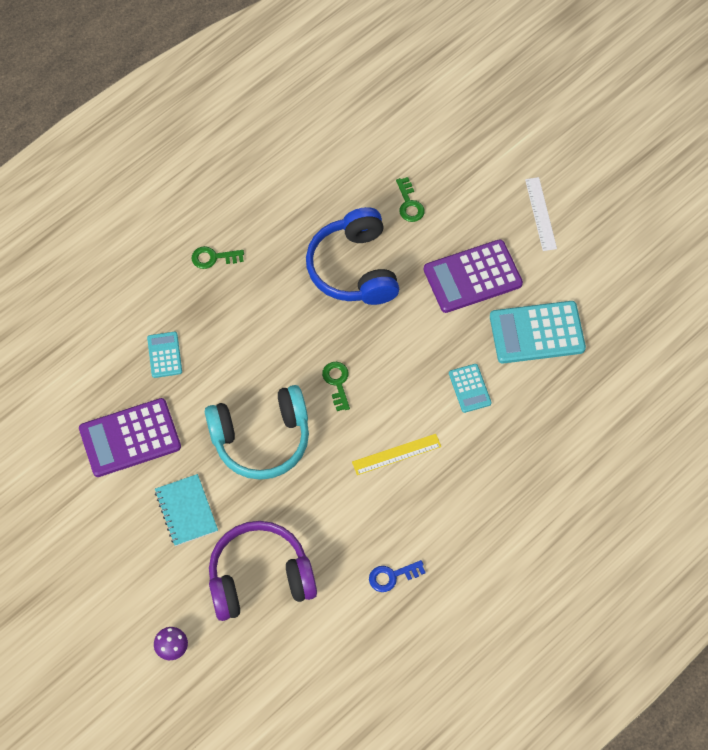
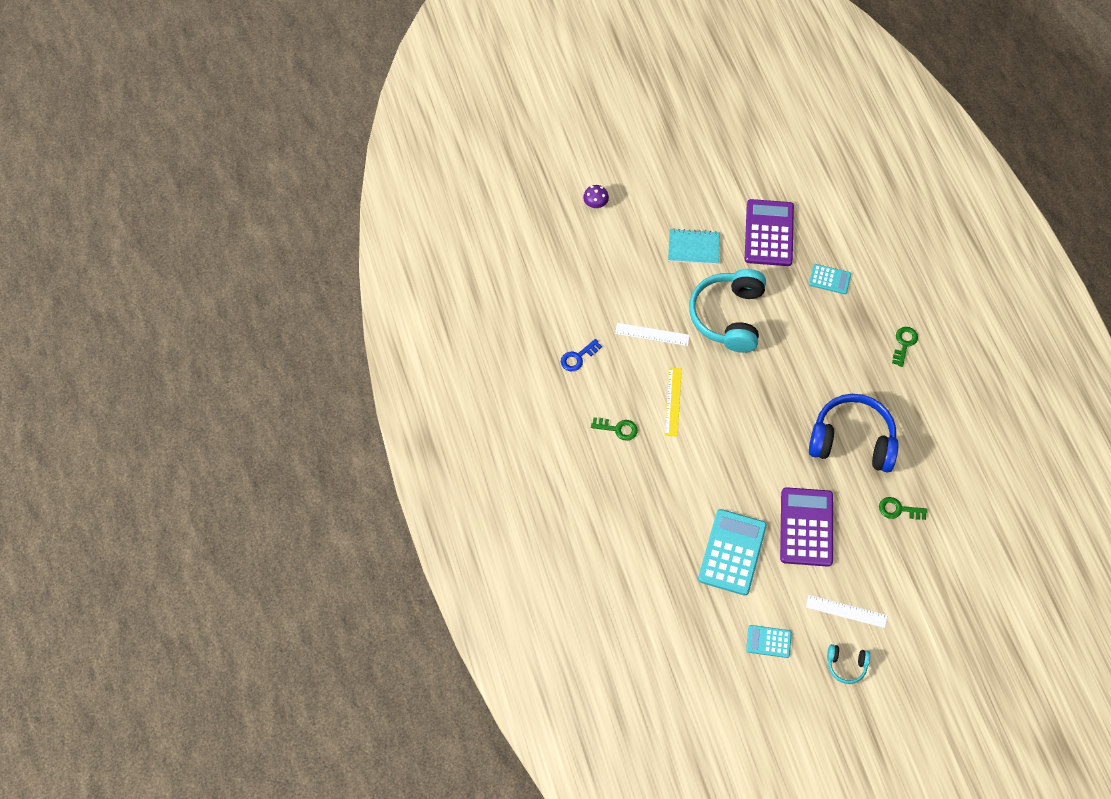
camera: 115 degrees right, 0 degrees up
purple headphones [209,521,317,621] -> none
green key [322,362,350,411] -> green key moved to [591,417,638,441]
blue key [369,560,426,592] -> blue key turned 135 degrees counterclockwise [561,339,602,371]
turquoise calculator [449,364,492,413] -> turquoise calculator moved to [746,625,792,658]
none -> white ruler [615,323,690,346]
none -> turquoise headphones [827,644,870,684]

